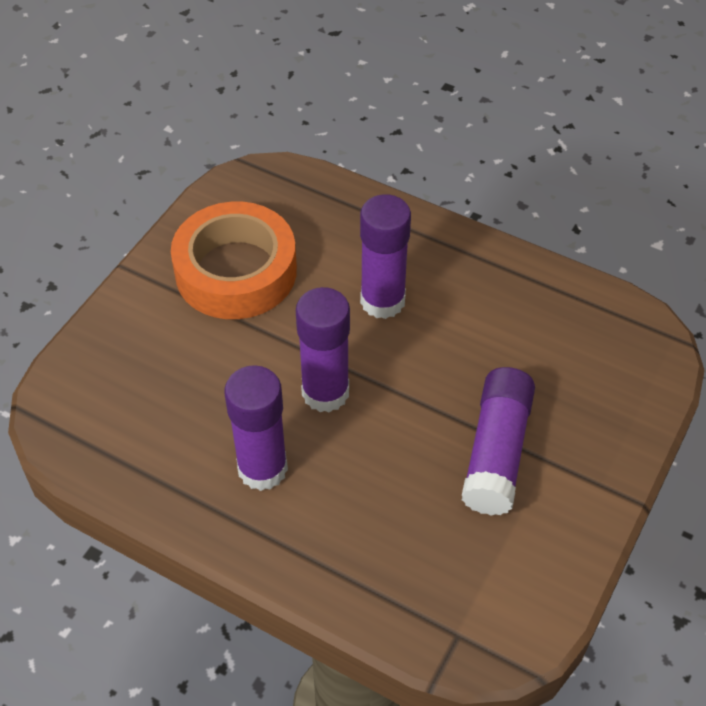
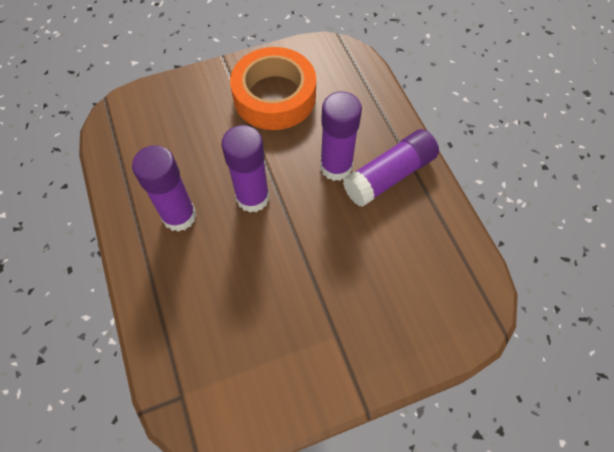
camera: 40 degrees right, 10 degrees up
purple glue stick [462,367,535,516] -> purple glue stick moved to [343,129,439,207]

